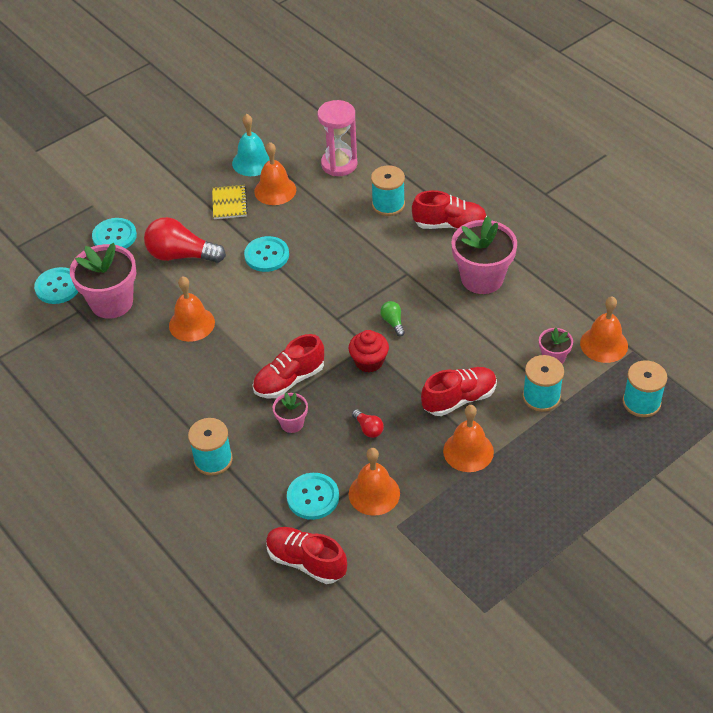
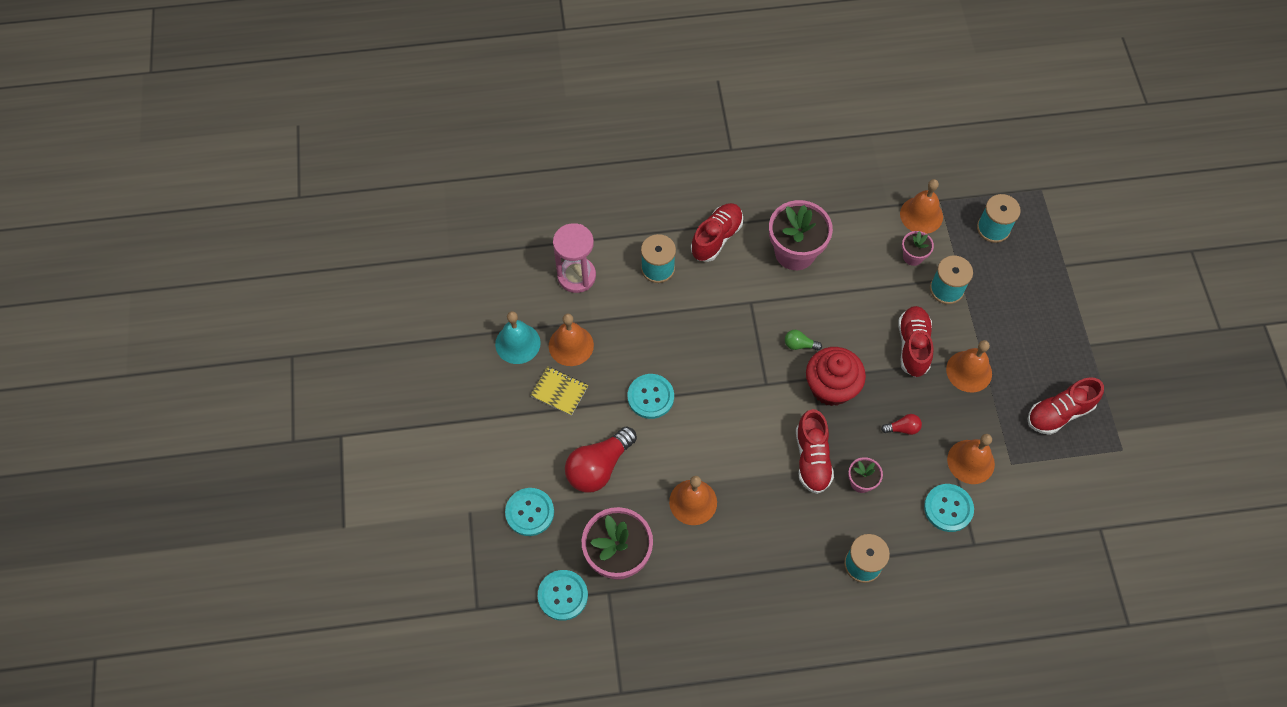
camera: 60 degrees left, 15 degrees up
red shoe [266,527,347,584] -> red shoe moved to [1027,377,1104,435]
red cupcake [348,330,389,373] -> red cupcake [806,347,866,406], size x1.51

